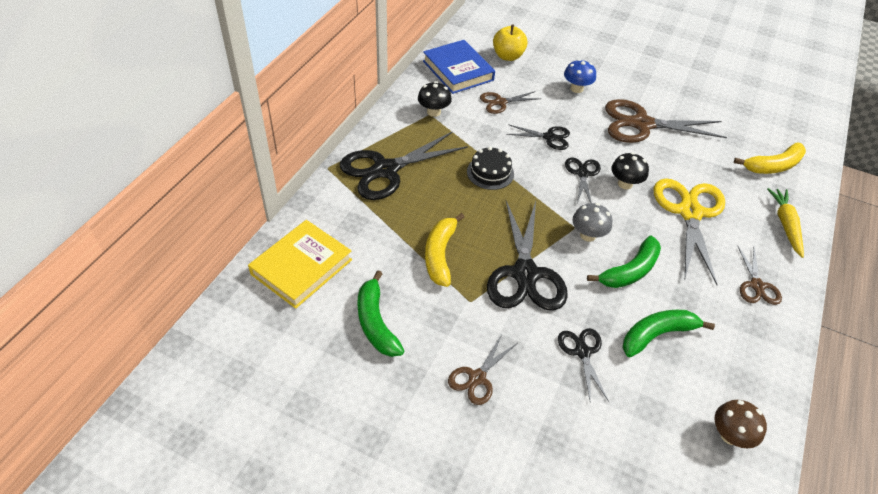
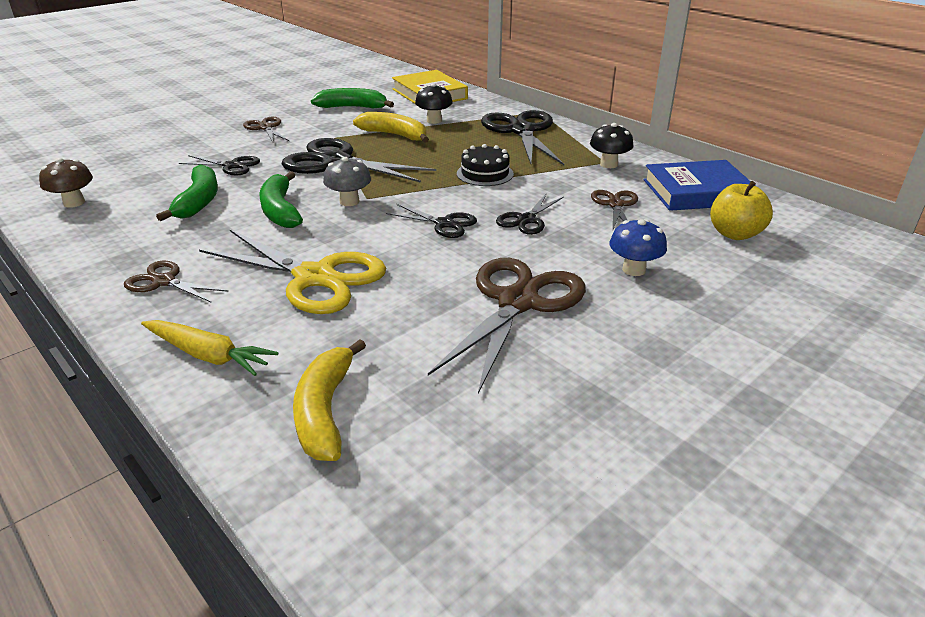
camera: 115 degrees right, 15 degrees down
black mushroom [611,152,649,189] -> black mushroom moved to [415,83,453,124]

